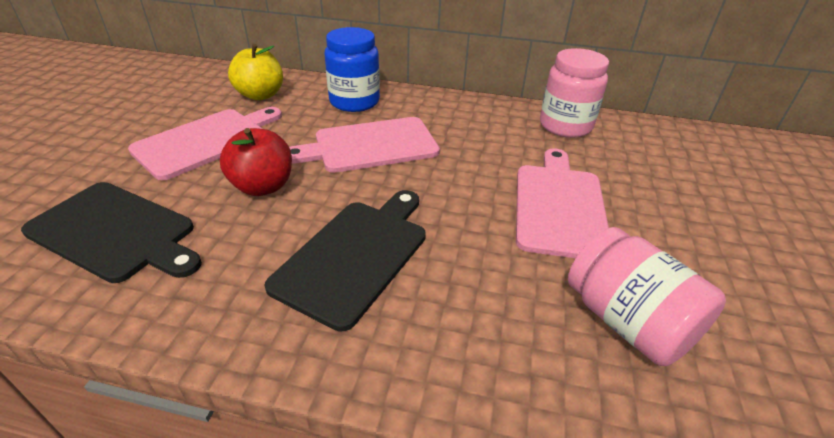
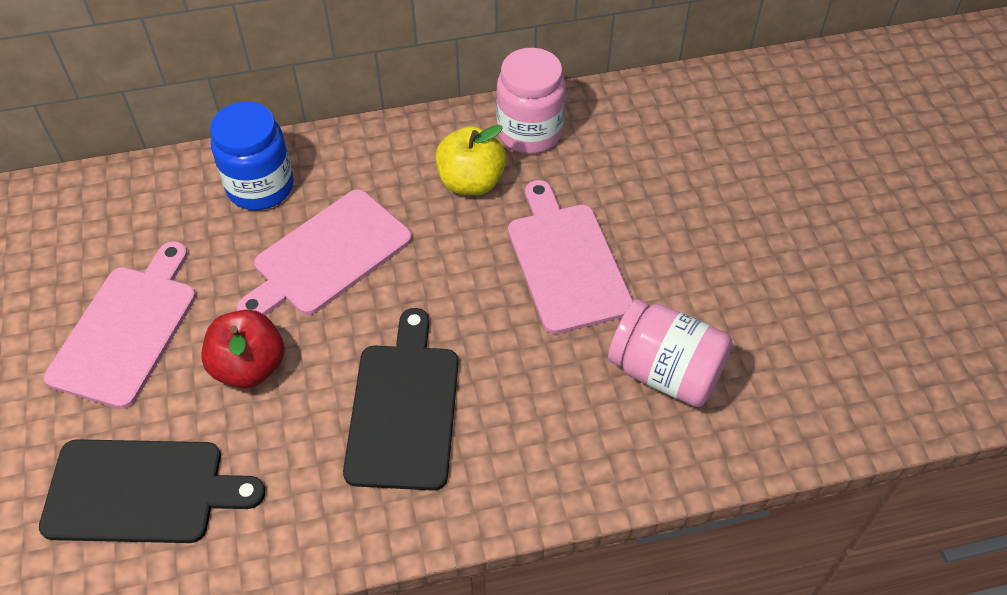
camera: 25 degrees left, 15 degrees up
yellow apple [228,44,283,100] -> yellow apple moved to [435,125,507,195]

